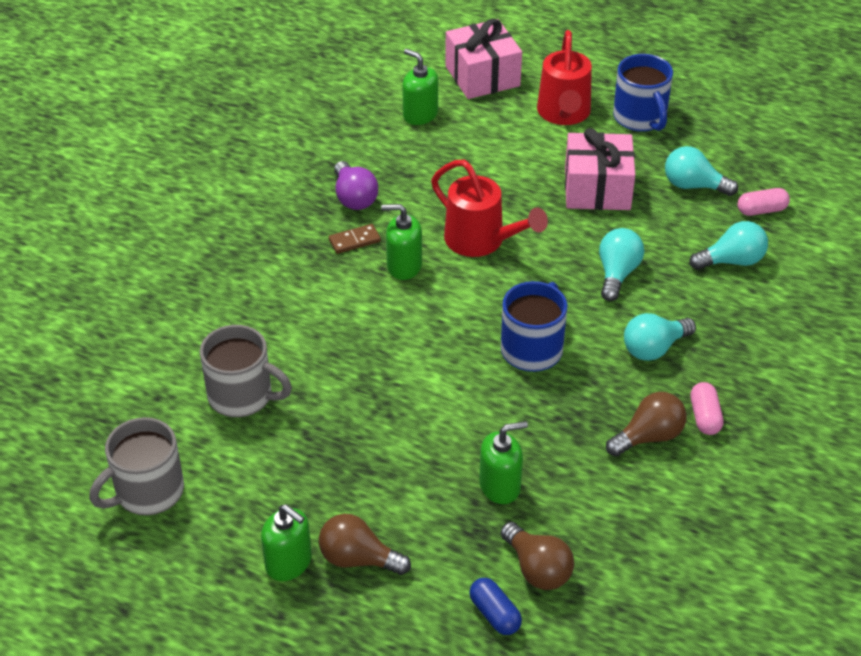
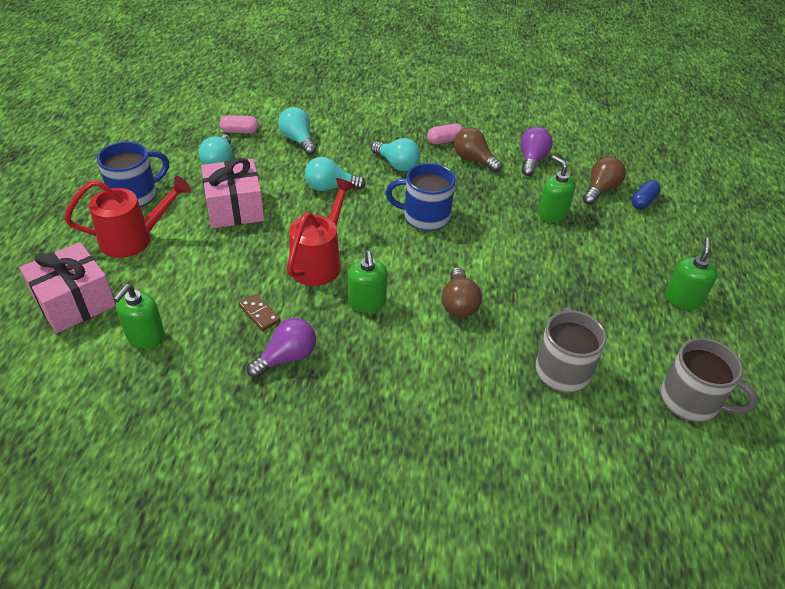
camera: 110 degrees left, 0 degrees up
brown light bulb [319,514,411,575] -> brown light bulb moved to [441,267,482,318]
brown domino [329,224,381,254] -> brown domino moved to [239,294,281,331]
pink capsule [737,188,790,216] -> pink capsule turned 60 degrees counterclockwise [220,115,259,133]
none -> purple light bulb [520,127,553,176]

